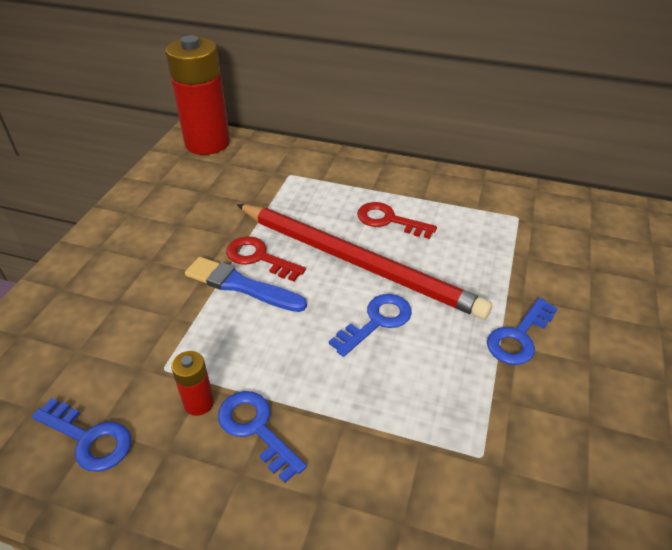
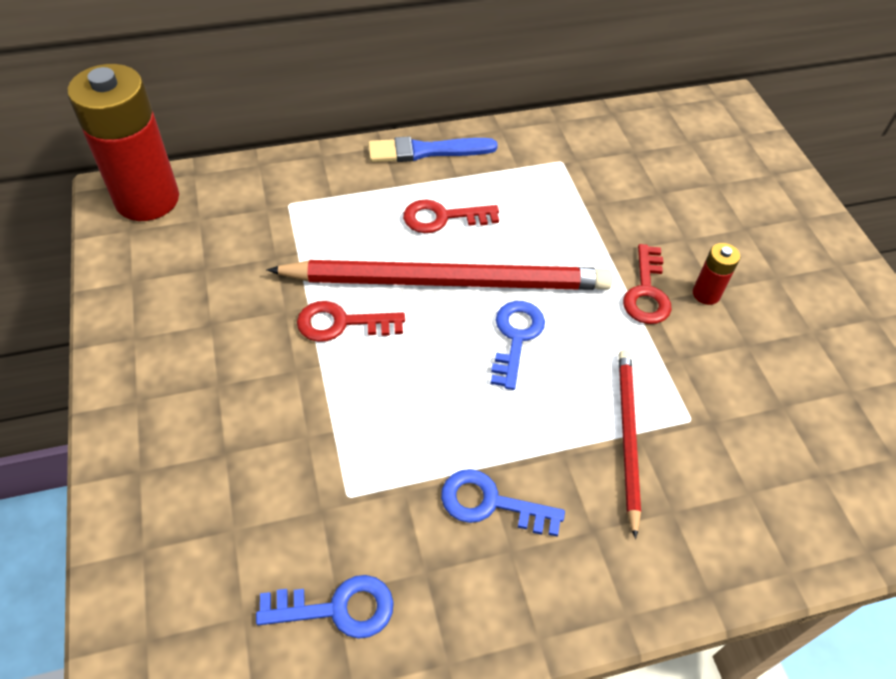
camera: 35 degrees left, 10 degrees up
red battery [171,351,214,416] -> red battery moved to [693,243,740,305]
blue brush [185,257,307,312] -> blue brush moved to [368,136,498,162]
blue key [487,298,558,365] -> red key [623,244,672,324]
none -> red pencil [619,350,641,539]

